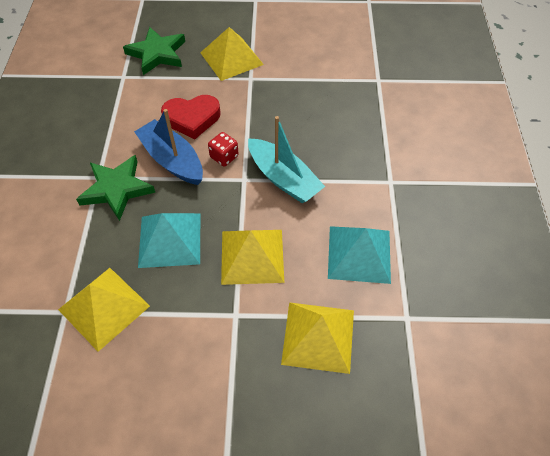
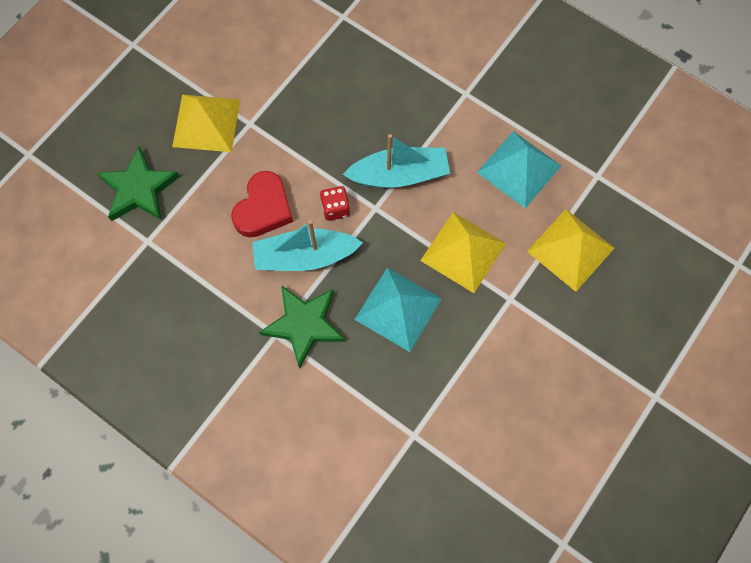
camera: 55 degrees left, 15 degrees up
yellow pyramid [58,268,150,352] -> none
blue boat [134,109,203,185] -> turquoise boat [252,220,363,271]

